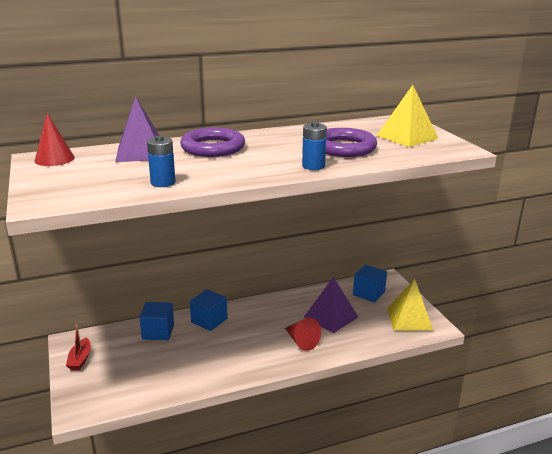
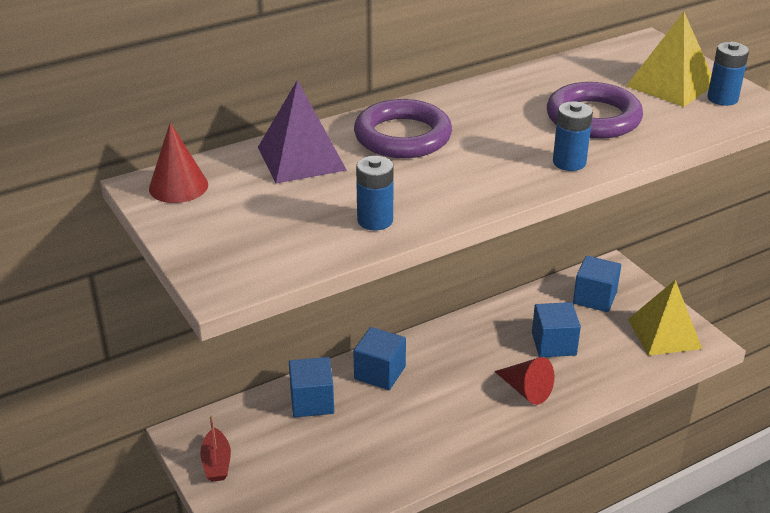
camera: 10 degrees left, 10 degrees up
purple pyramid [304,277,358,334] -> blue cube [532,302,581,357]
none -> blue battery [707,42,749,106]

